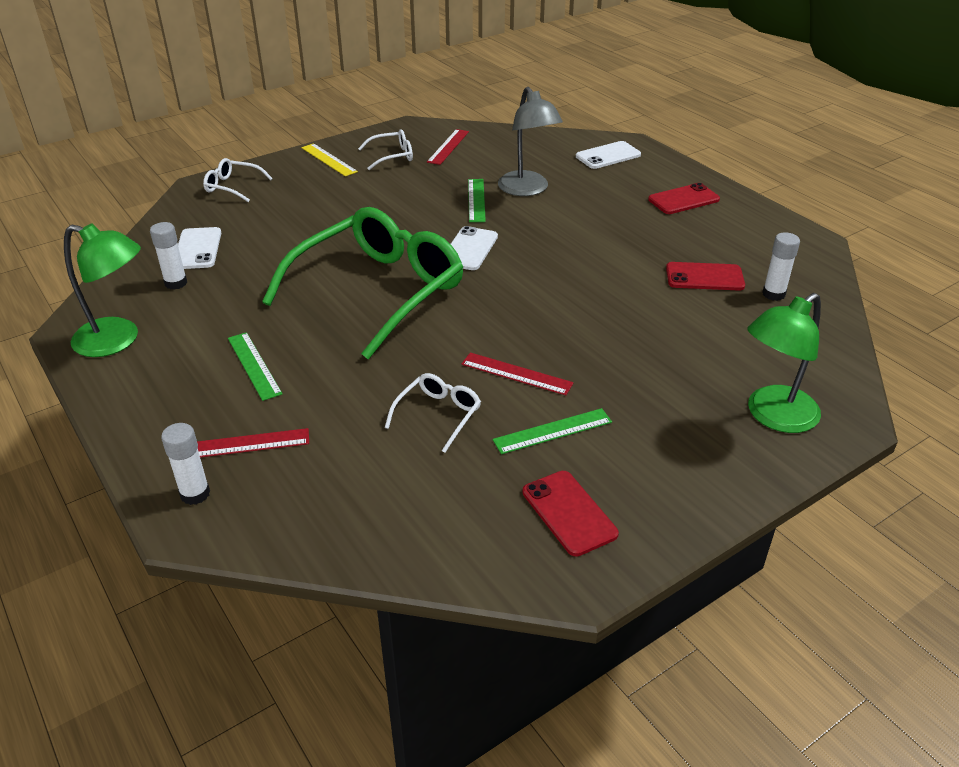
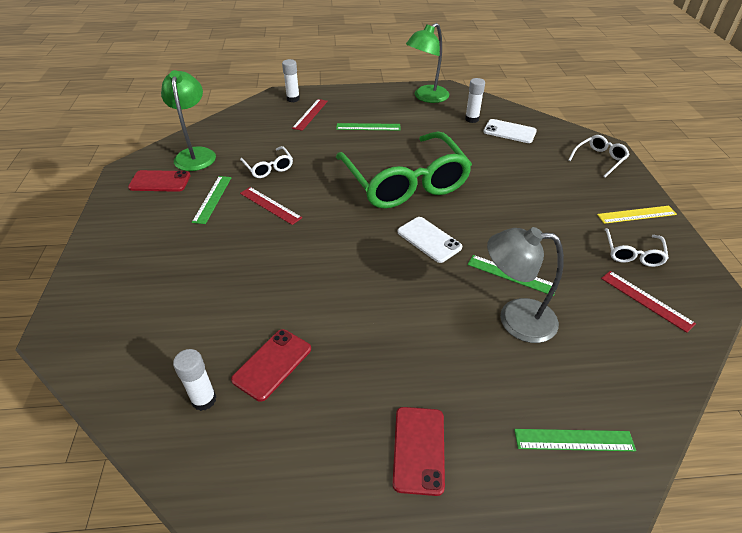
camera: 120 degrees right, 5 degrees up
red ruler [461,352,574,395] -> red ruler turned 75 degrees clockwise [240,187,302,225]
white phone [576,141,641,169] -> green ruler [514,429,636,451]
green lamp [747,293,821,433] -> green lamp moved to [161,70,216,171]

